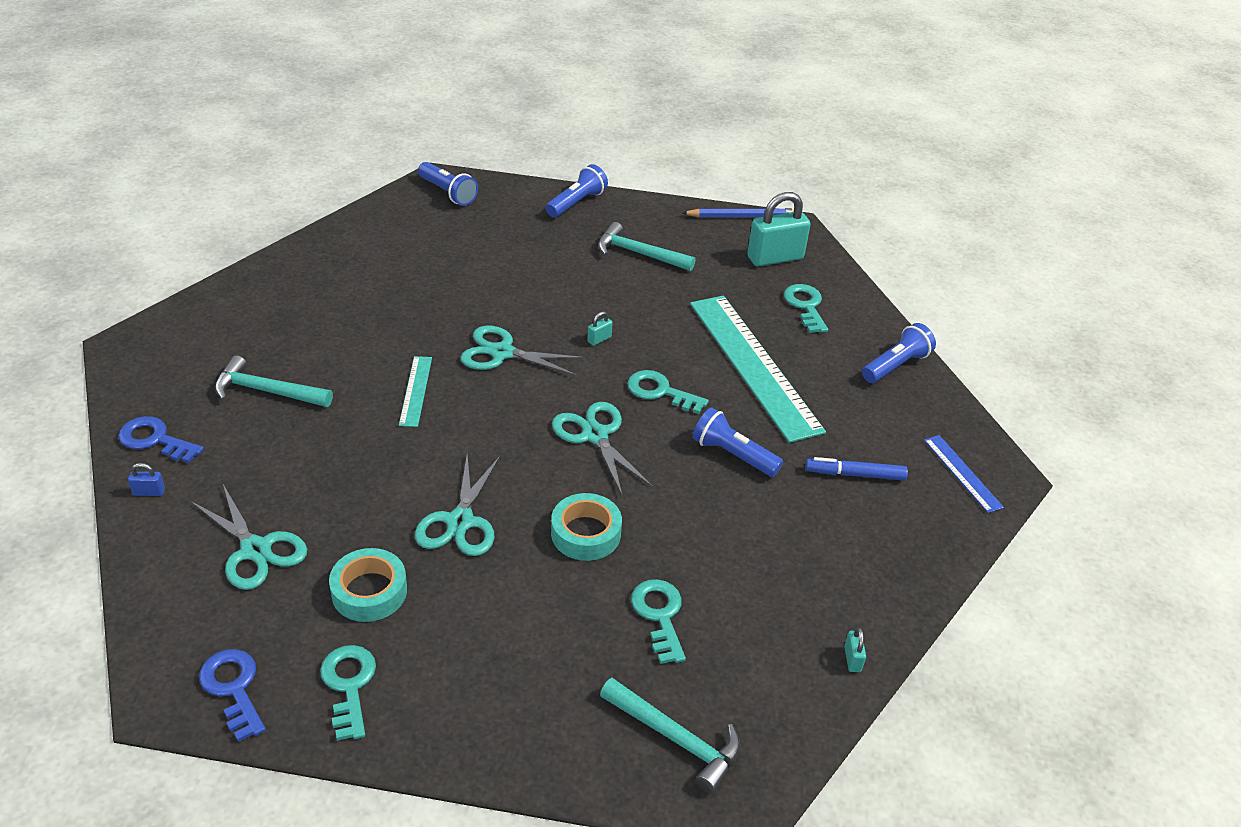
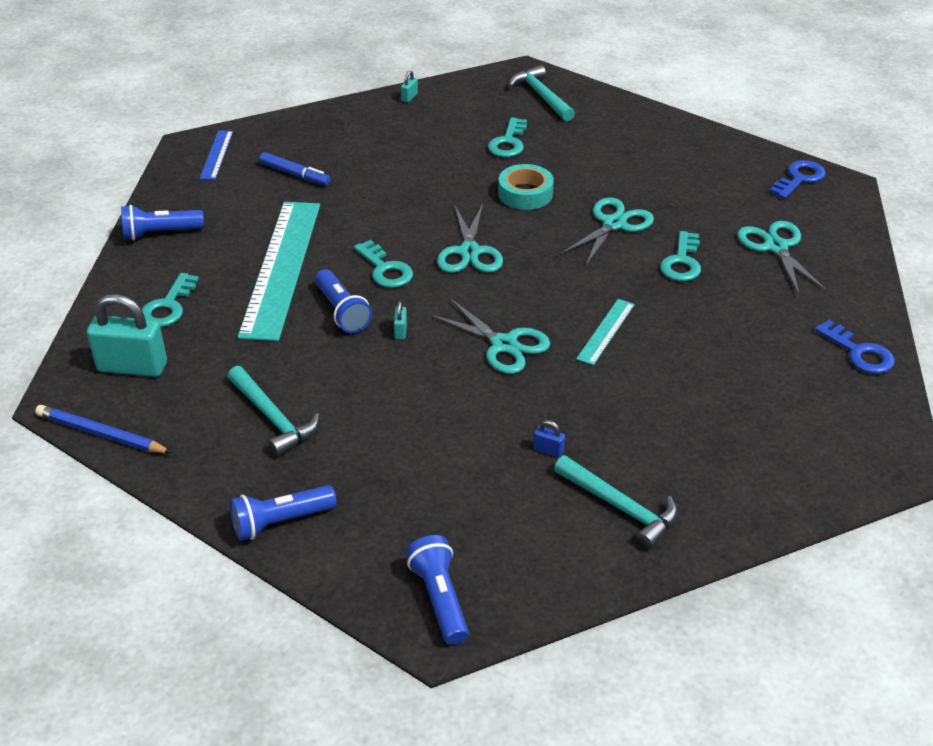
camera: 150 degrees left, 0 degrees up
blue padlock [128,463,165,496] -> blue padlock moved to [533,420,565,457]
blue key [199,649,266,742] -> blue key turned 135 degrees counterclockwise [770,160,826,199]
turquoise hammer [214,355,333,407] -> turquoise hammer moved to [554,455,678,550]
turquoise key [320,645,376,741] -> turquoise key moved to [660,231,701,281]
turquoise tape [329,548,407,622] -> none
turquoise padlock [587,311,613,346] -> turquoise padlock turned 75 degrees counterclockwise [394,301,407,339]
blue flashlight [692,407,783,477] -> blue flashlight moved to [315,269,372,333]

